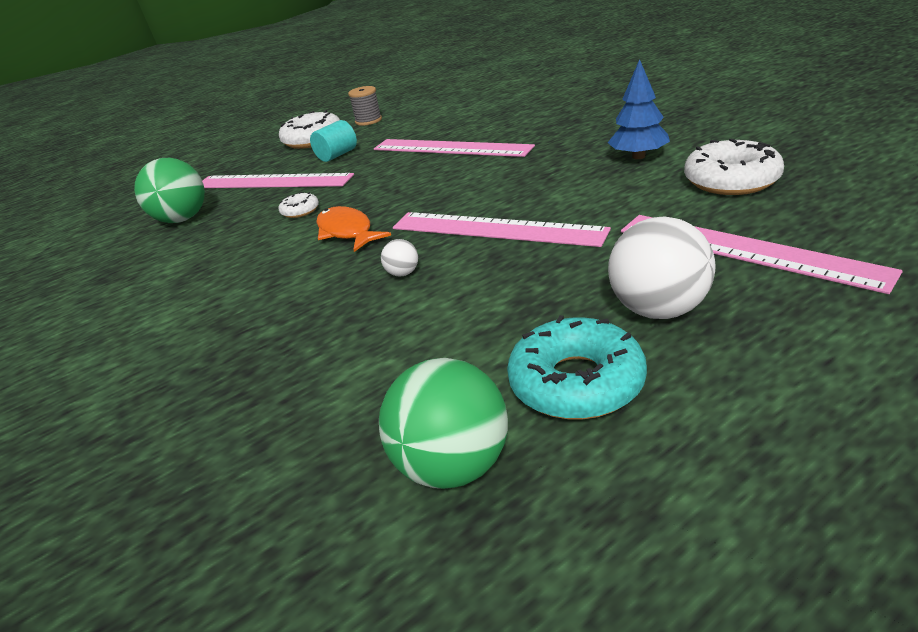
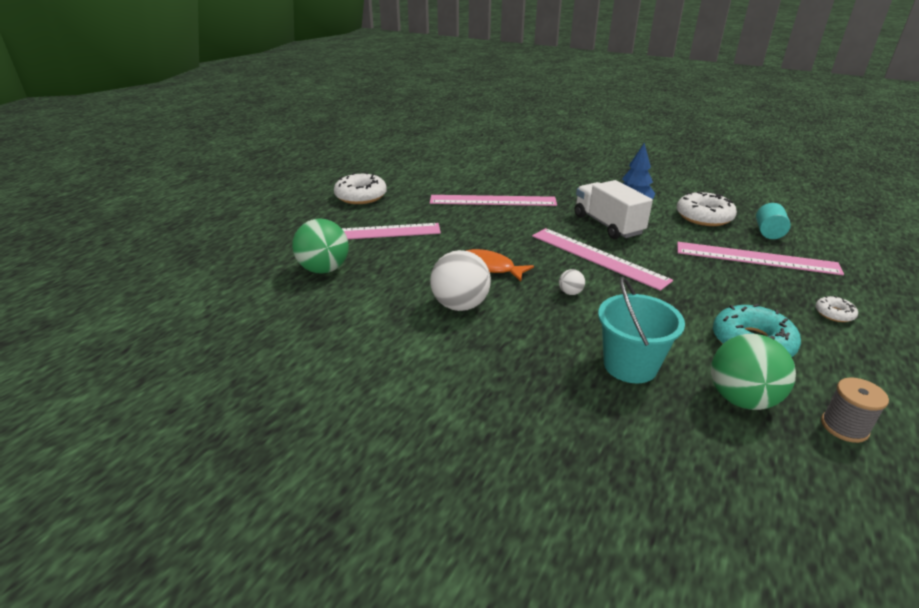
camera: 30 degrees left, 0 degrees up
white donut [278,192,319,218] -> white donut moved to [815,296,858,322]
turquoise cylinder [310,120,357,162] -> turquoise cylinder moved to [756,203,791,239]
grey spool [348,86,382,126] -> grey spool moved to [821,377,889,443]
pink ruler [393,212,611,247] -> pink ruler turned 45 degrees clockwise [532,228,673,291]
white ball [608,216,715,319] -> white ball moved to [430,250,491,311]
none -> white truck [575,180,653,239]
none -> turquoise bucket [598,277,685,383]

